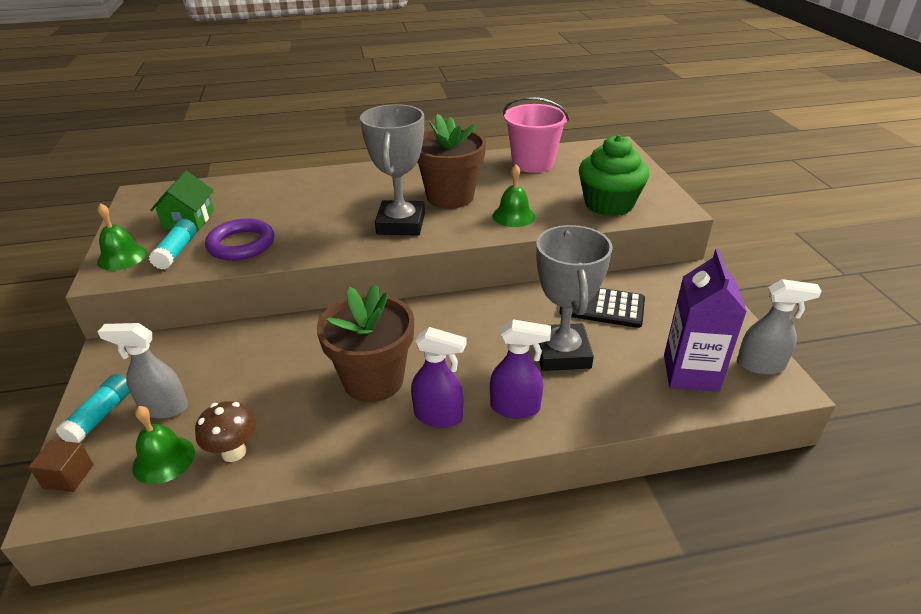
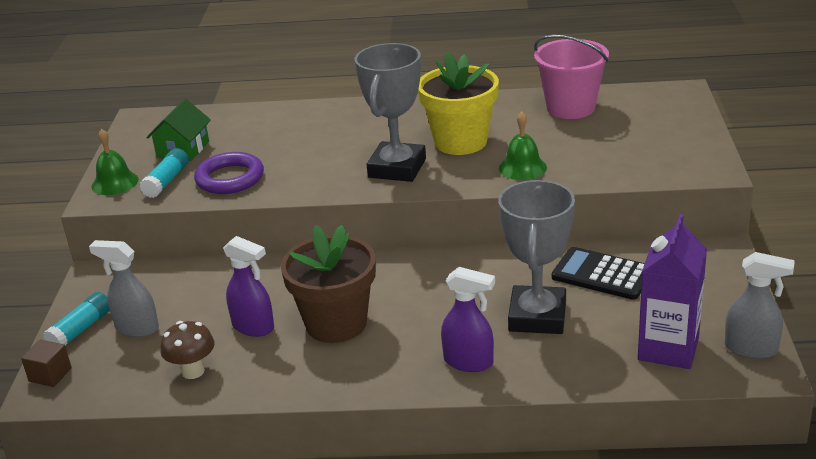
camera: 15 degrees right, 5 degrees down
green bell [132,406,195,484] -> none
purple spray bottle [411,327,467,428] -> purple spray bottle moved to [223,236,274,337]
brown flower pot [417,114,486,209] -> yellow flower pot [418,51,499,155]
green cupcake [579,135,649,216] -> none

